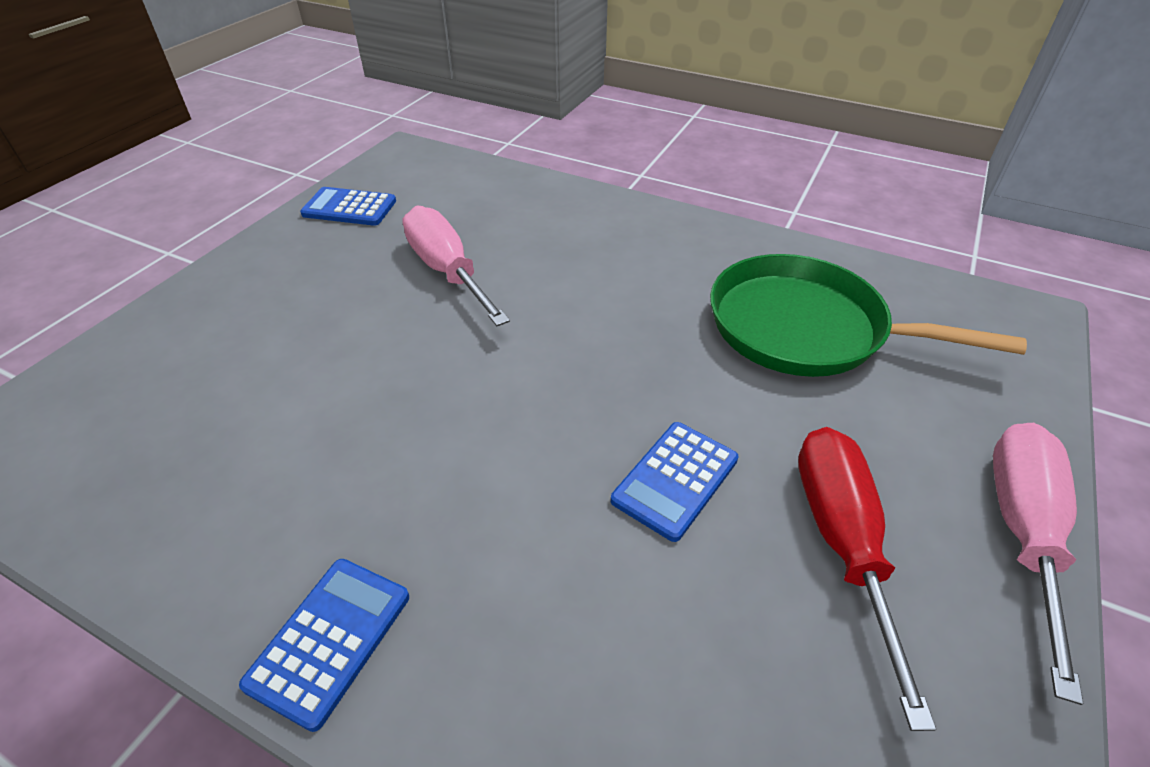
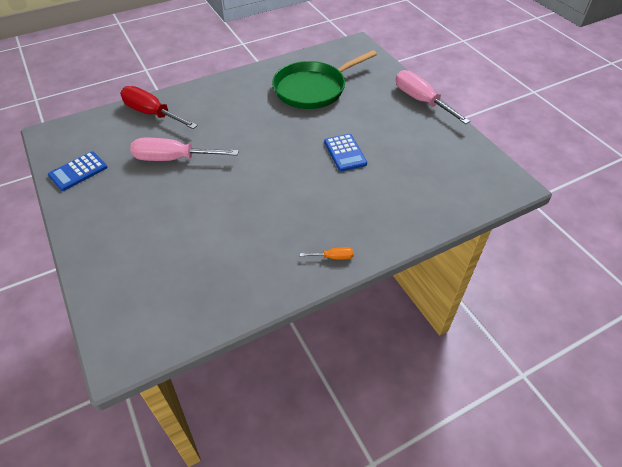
camera: 55 degrees left, 5 degrees up
blue calculator [239,559,409,732] -> orange screwdriver [300,247,354,259]
red screwdriver [798,427,936,731] -> red screwdriver moved to [120,86,198,129]

